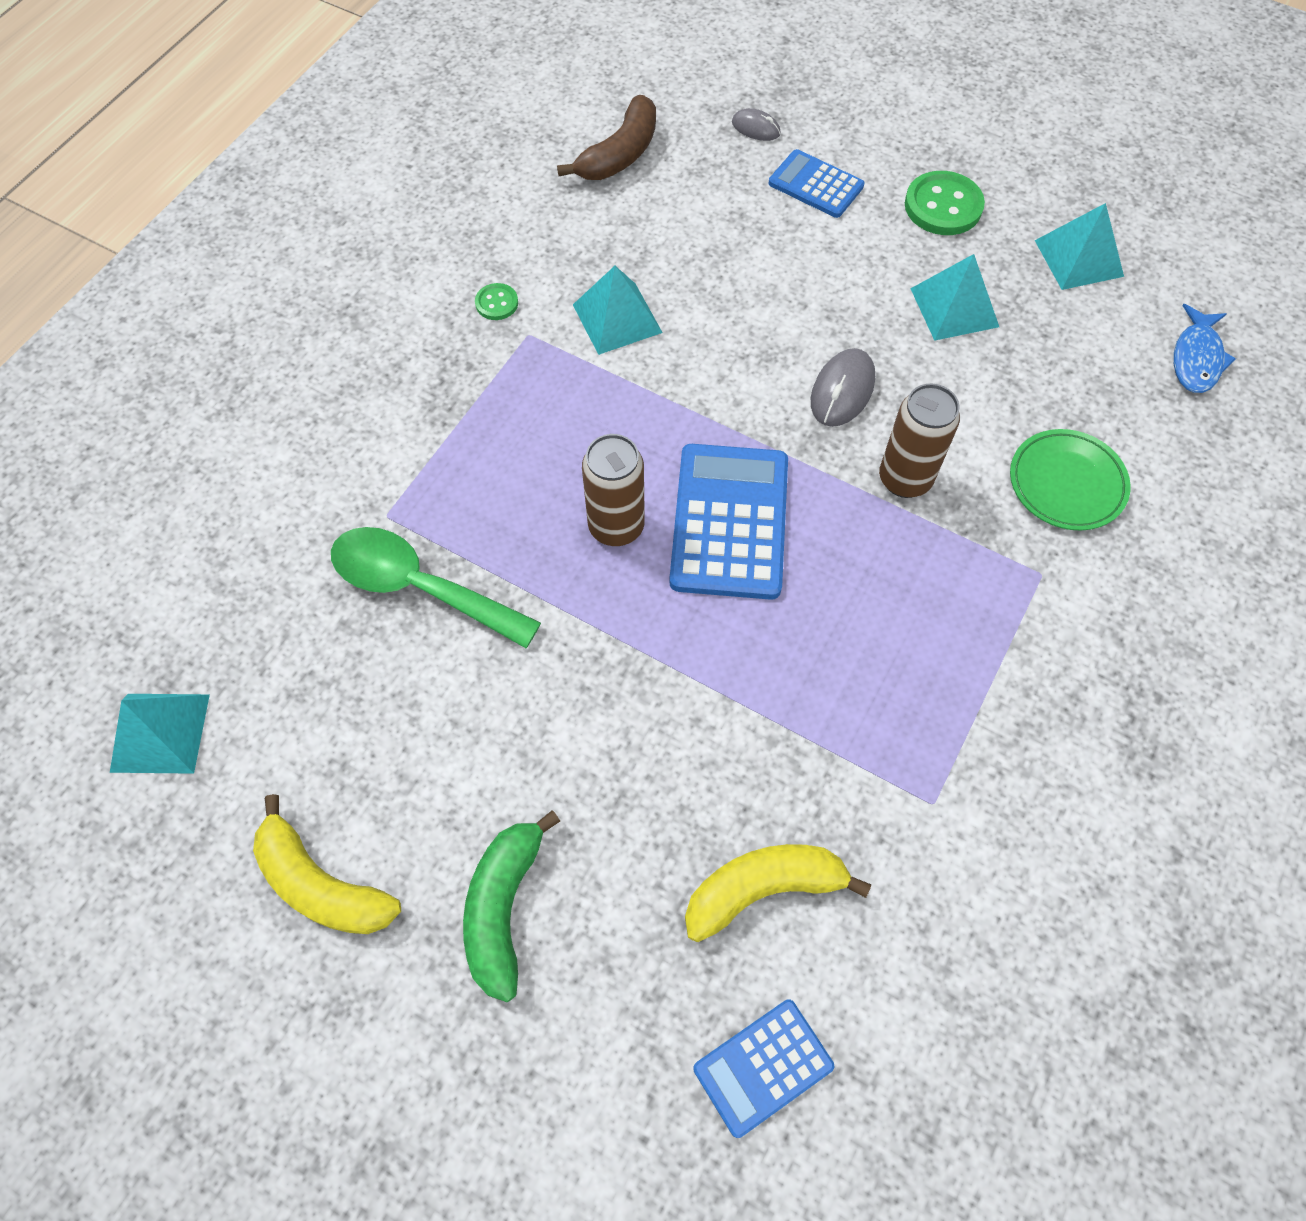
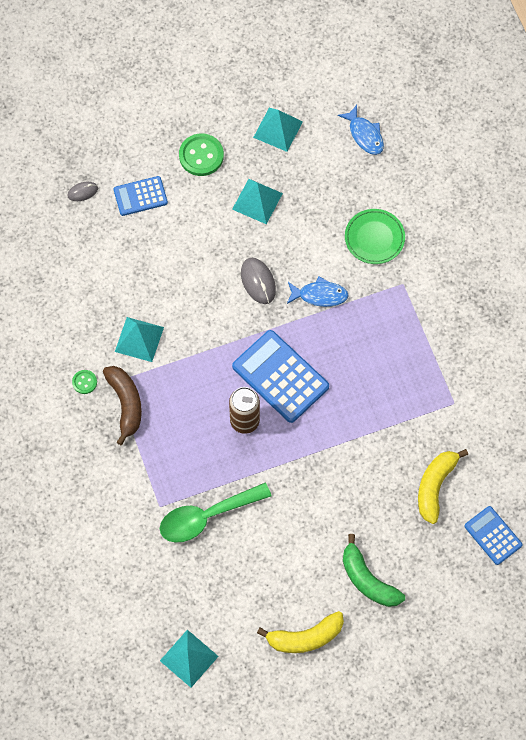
camera: 50 degrees left, 5 degrees up
brown banana [557,95,656,180] -> brown banana moved to [103,366,142,445]
blue calculator [693,999,834,1138] -> blue calculator turned 135 degrees clockwise [465,506,522,565]
brown can [879,383,960,498] -> blue fish [287,276,349,307]

